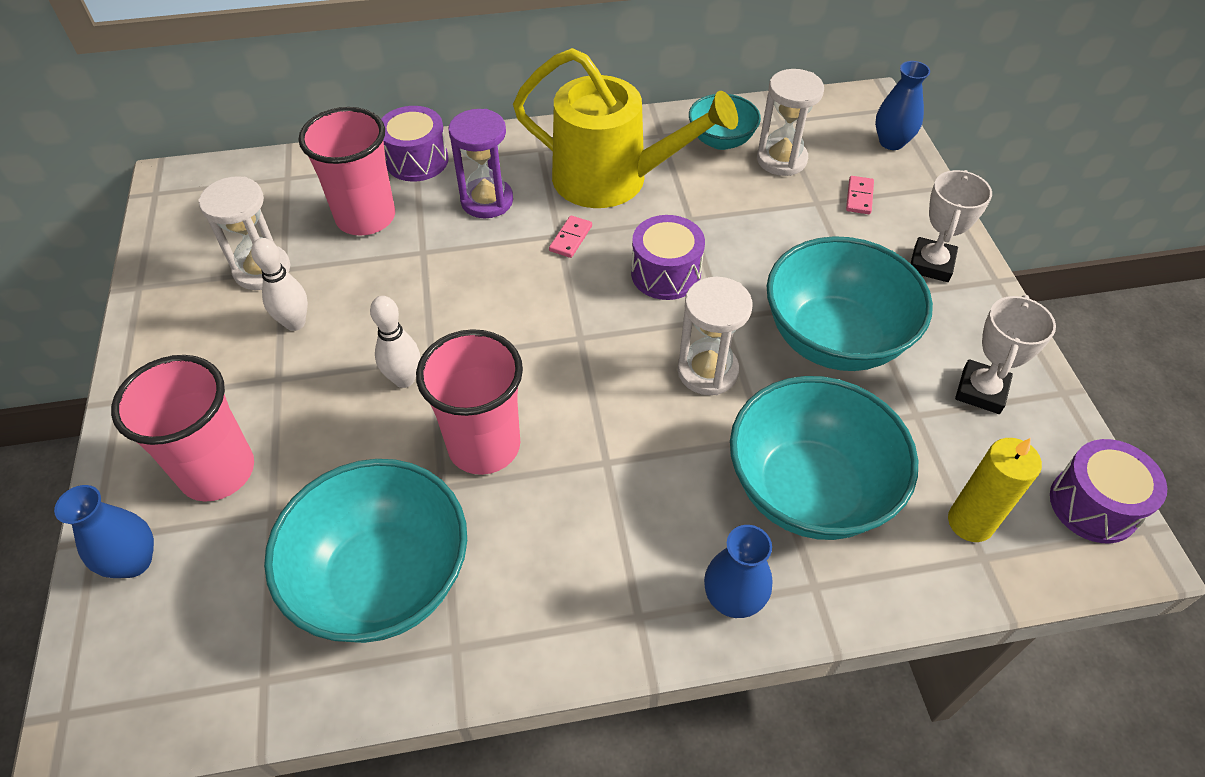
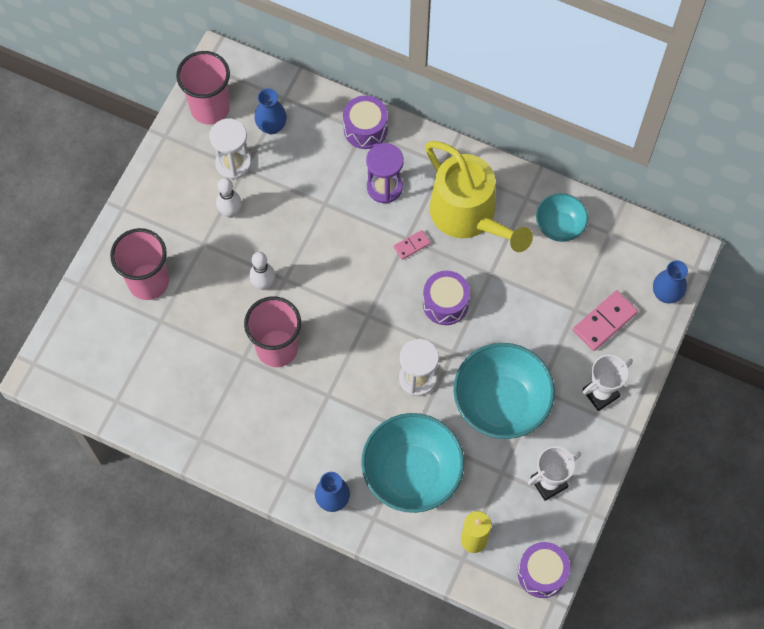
camera: 35 degrees right, 15 degrees up
blue vase [54,485,154,578] -> blue vase moved to [254,88,287,134]
turquoise bowl [264,459,467,643] -> none
pink cup [299,107,395,236] -> pink cup moved to [176,51,230,125]
white hourglass [757,69,824,176] -> none
pink domino [846,176,874,214] -> pink domino [573,290,638,351], size x1.80

